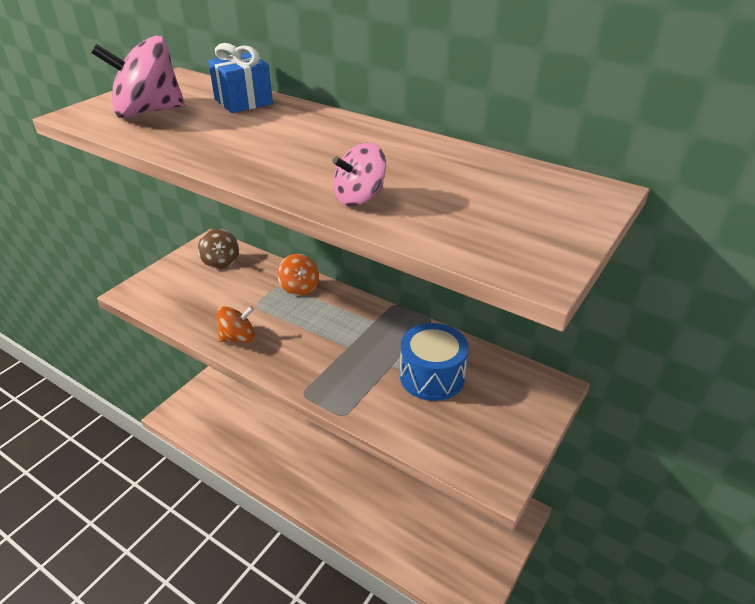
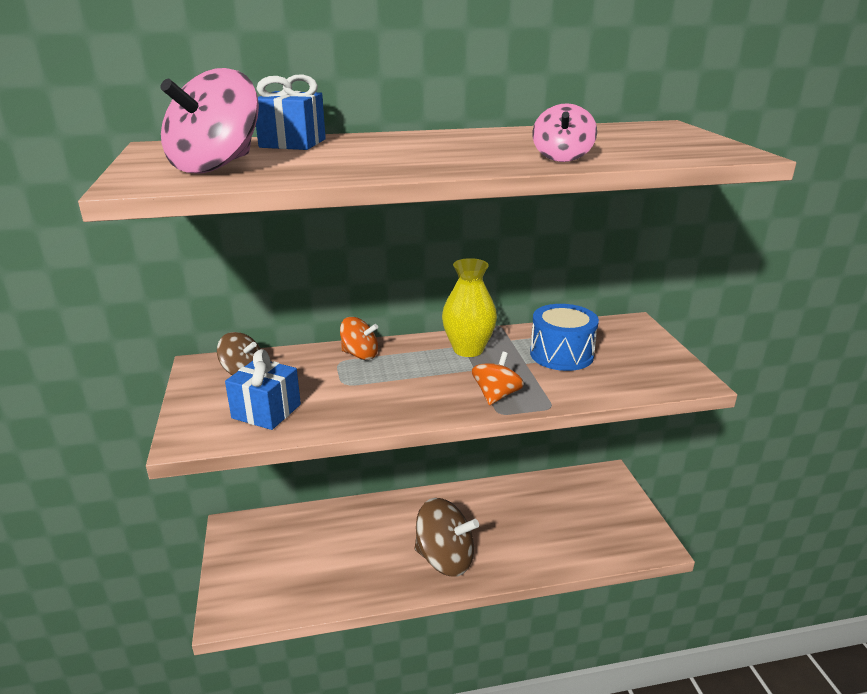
camera: 45 degrees left, 10 degrees down
orange spinning top [217,306,255,343] -> orange spinning top moved to [472,352,524,405]
none -> blue gift [225,349,301,430]
none -> brown spinning top [415,498,479,577]
none -> yellow vase [442,258,497,357]

